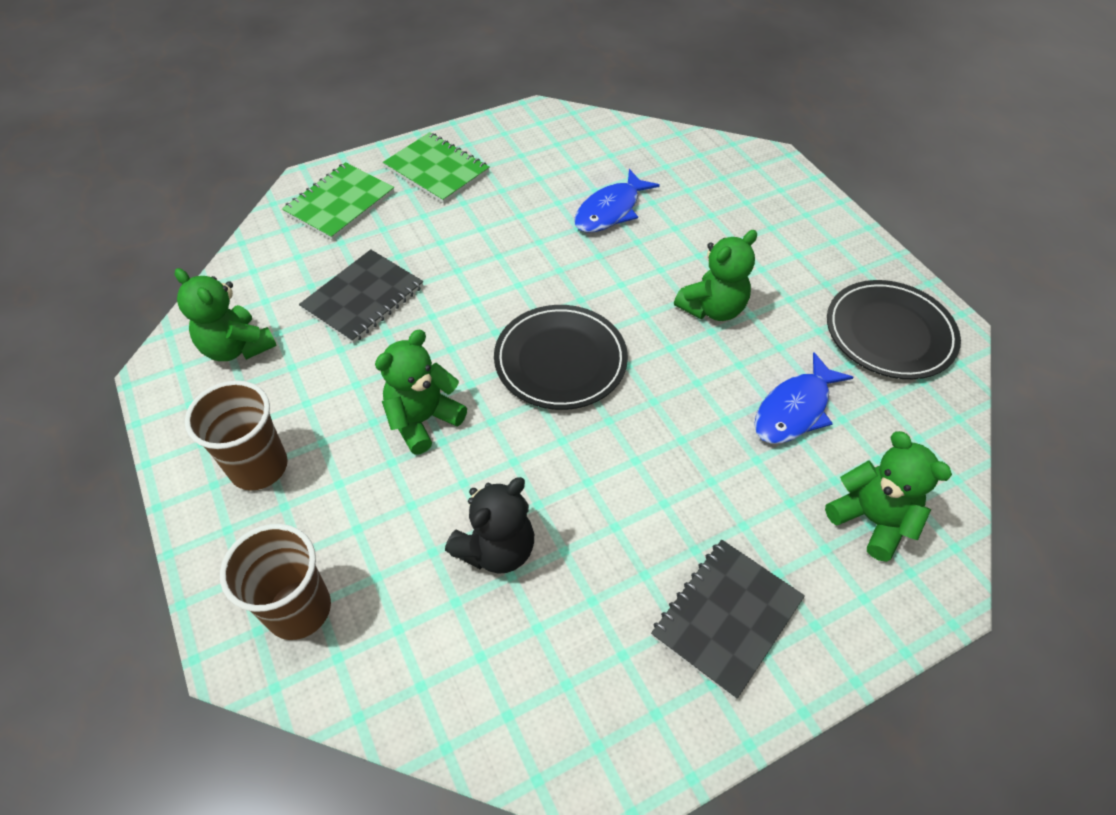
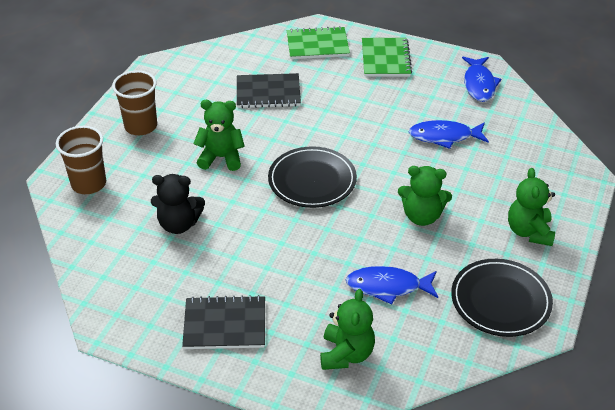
camera: 50 degrees right, 10 degrees down
green teddy bear [174,268,277,361] -> green teddy bear moved to [508,168,555,246]
none -> blue fish [462,57,501,102]

